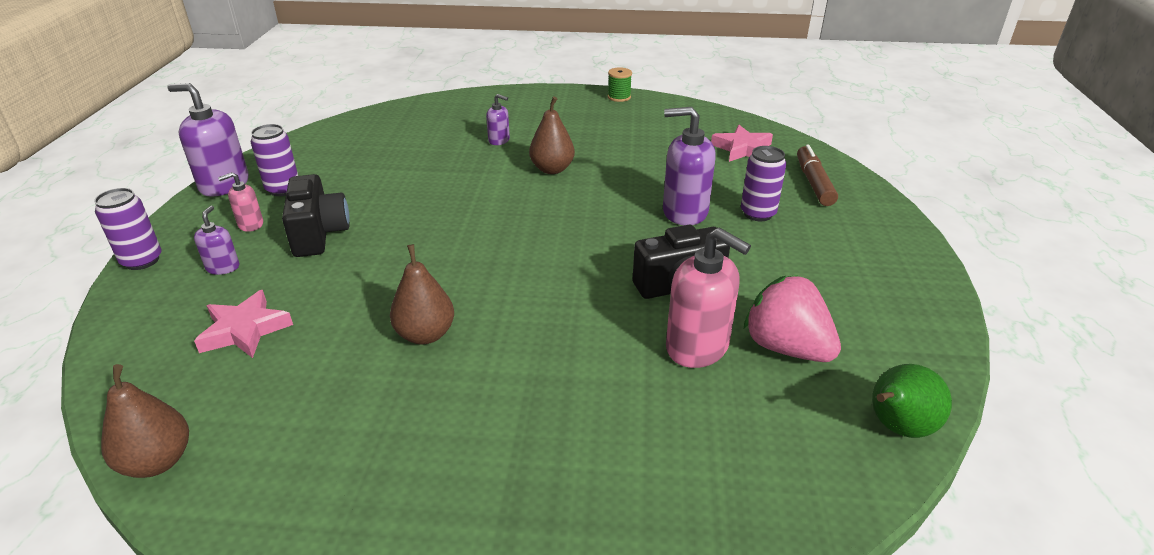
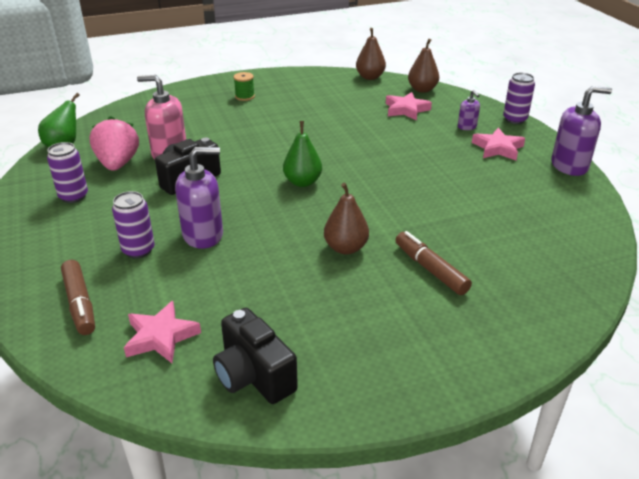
camera: 155 degrees right, 0 degrees up
pink soap dispenser [218,172,263,232] -> pink star [472,128,525,160]
purple can [251,124,298,196] -> purple can moved to [47,142,88,203]
black camera [282,174,350,257] -> black camera moved to [213,308,298,404]
brown pear [390,244,454,344] -> brown pear moved to [408,39,439,93]
purple soap dispenser [486,94,510,145] -> brown marker [395,231,472,295]
green spool [608,67,632,102] -> green spool moved to [234,72,255,101]
pink strawberry [743,275,841,362] -> pink strawberry turned 120 degrees counterclockwise [89,116,139,171]
none -> green pear [283,121,322,187]

